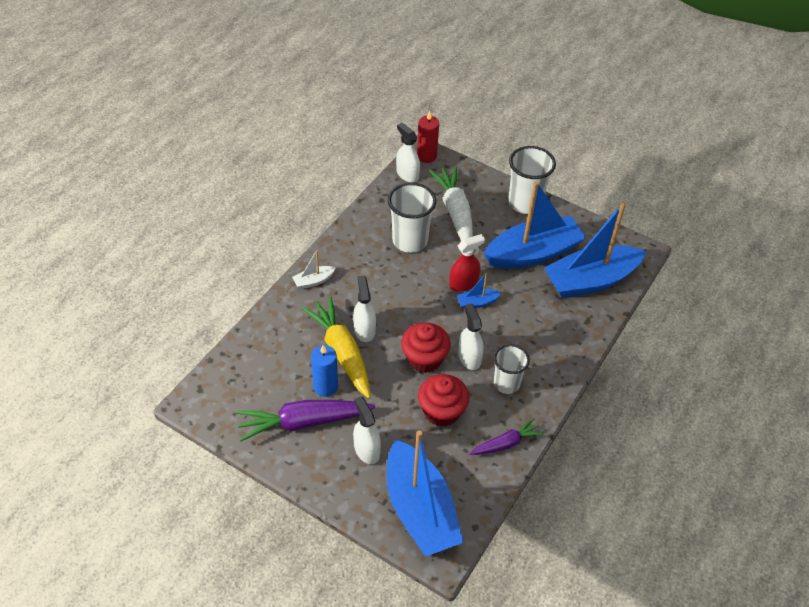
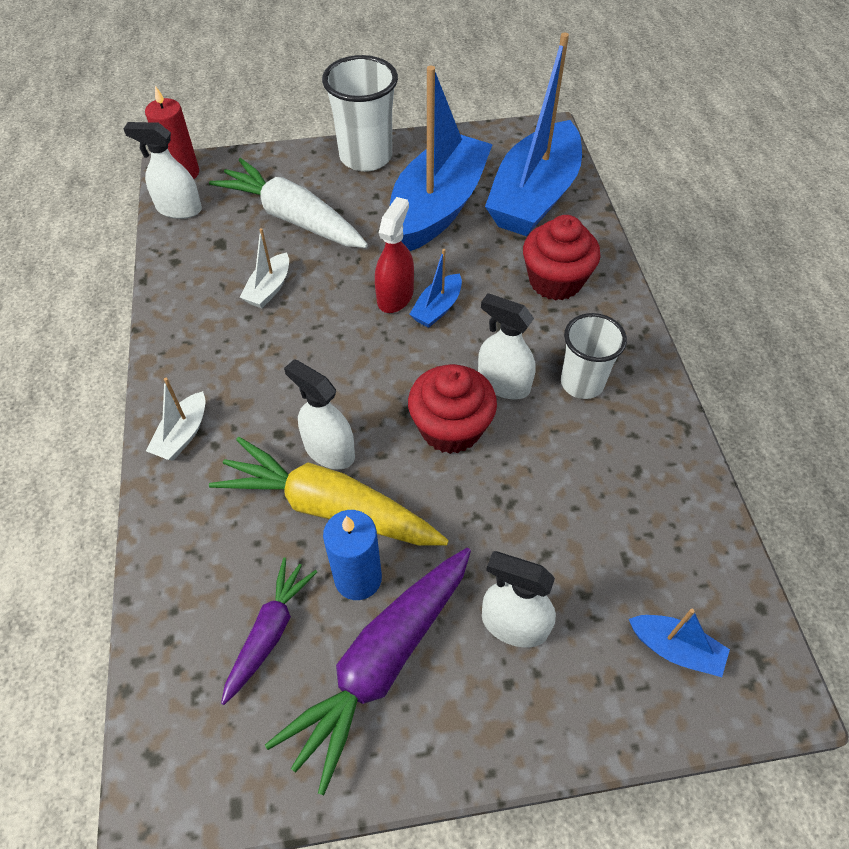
camera: 40 degrees left, 5 degrees up
blue boat [387,430,464,557] -> blue boat [629,609,730,677], size x0.41
white cup [388,183,436,253] -> white boat [240,228,289,308]
red cupcake [418,374,469,427] -> red cupcake moved to [523,215,601,301]
purple carrot [469,418,544,455] -> purple carrot moved to [221,558,317,705]

